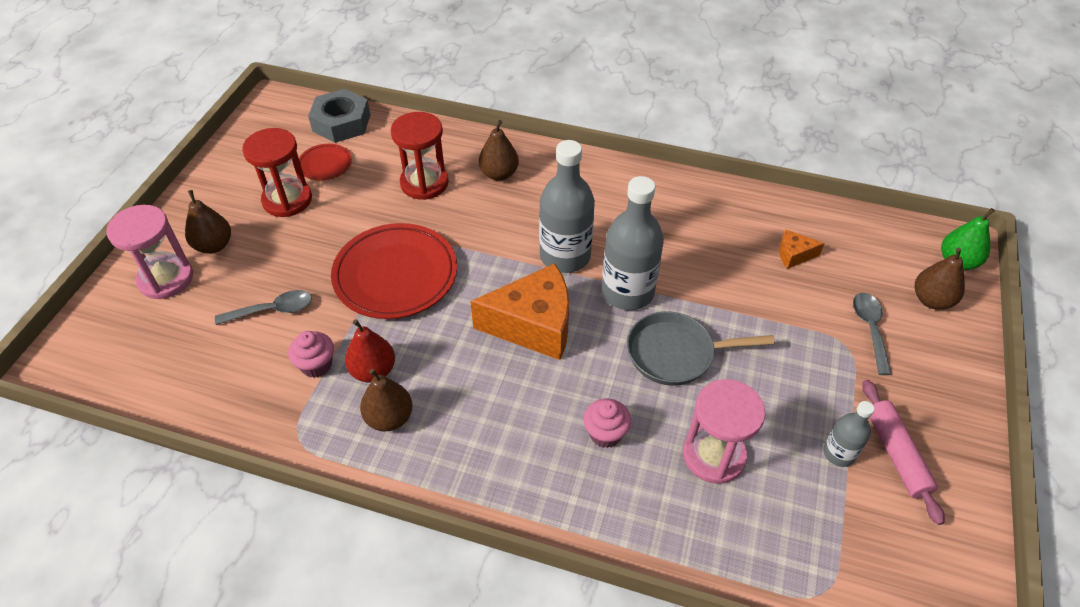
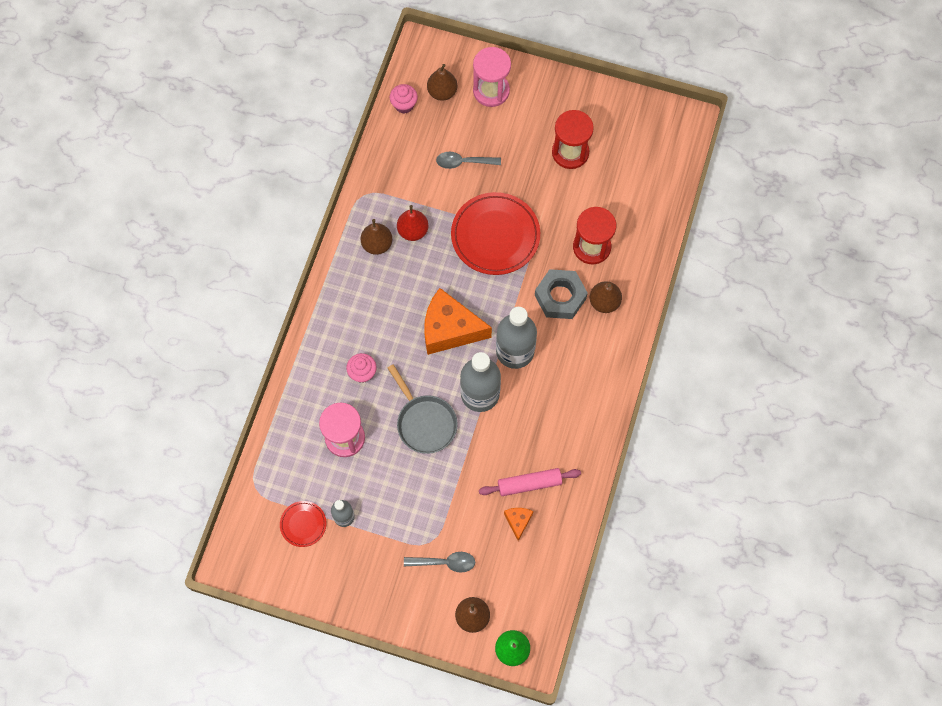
camera: 90 degrees right, 20 degrees up
brown pear [185,190,231,254] -> brown pear moved to [427,64,457,101]
grey spoon [215,290,312,325] -> grey spoon turned 105 degrees clockwise [436,152,501,169]
pink cupcake [288,331,334,378] -> pink cupcake moved to [390,84,418,113]
red plate [299,144,352,180] -> red plate moved to [280,501,326,547]
grey nut [308,89,370,143] -> grey nut moved to [535,269,588,319]
orange cheese [470,263,569,360] -> orange cheese turned 105 degrees clockwise [424,288,492,355]
grey pan [627,311,775,386] -> grey pan turned 150 degrees clockwise [388,364,458,454]
pink rolling pin [862,380,945,525] -> pink rolling pin moved to [479,468,581,496]

